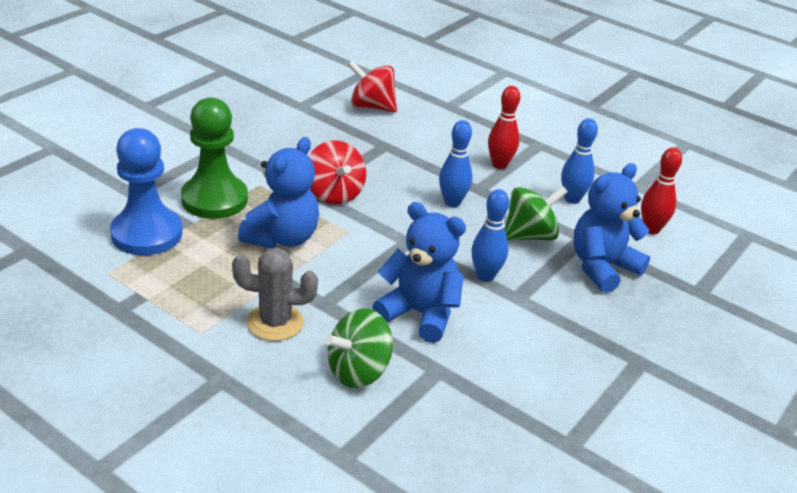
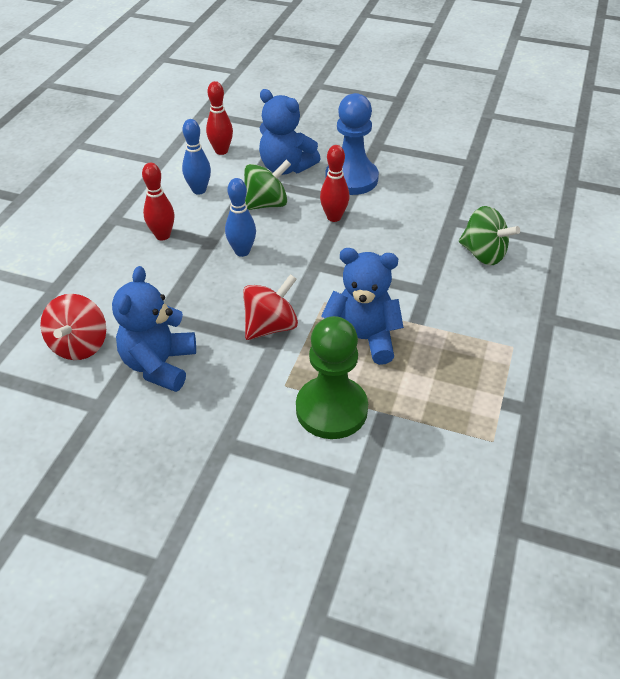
camera: 105 degrees left, 10 degrees up
blue pawn [110,128,182,255] -> blue pawn moved to [325,93,379,195]
grey cactus [232,247,318,341] -> none
blue teddy bear [372,202,466,343] -> blue teddy bear moved to [112,266,196,392]
blue bowling pin [471,189,509,282] -> red bowling pin [320,145,350,222]
green spinning top [505,186,568,241] -> green spinning top turned 105 degrees clockwise [244,160,291,210]

